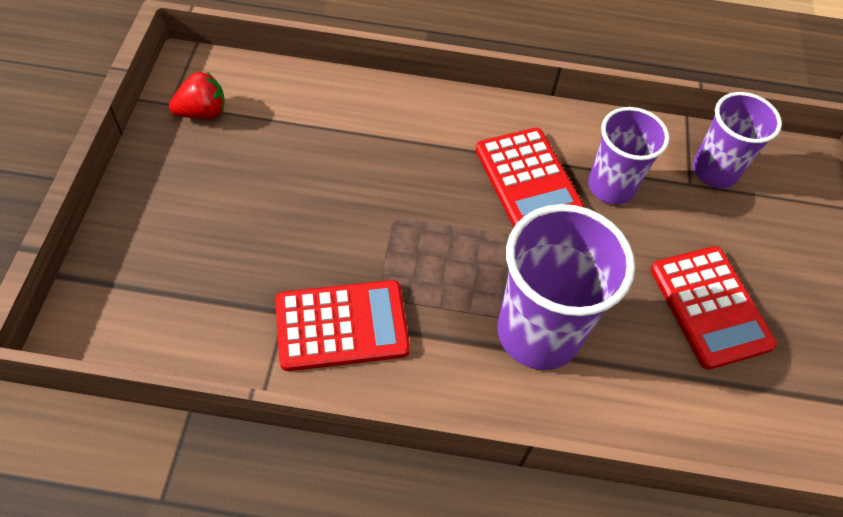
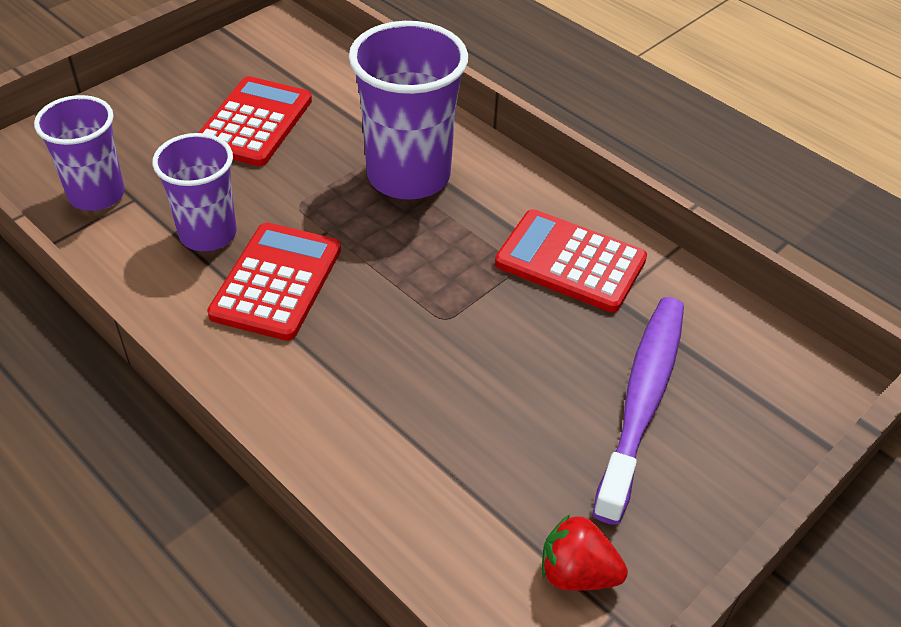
camera: 140 degrees left, 10 degrees down
none -> purple toothbrush [592,297,684,525]

